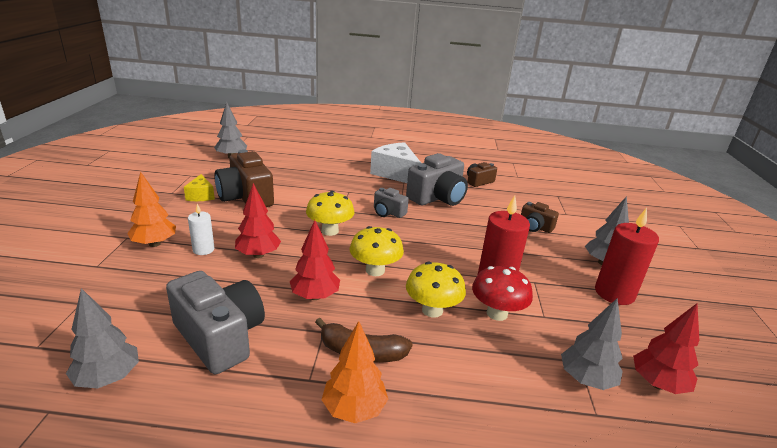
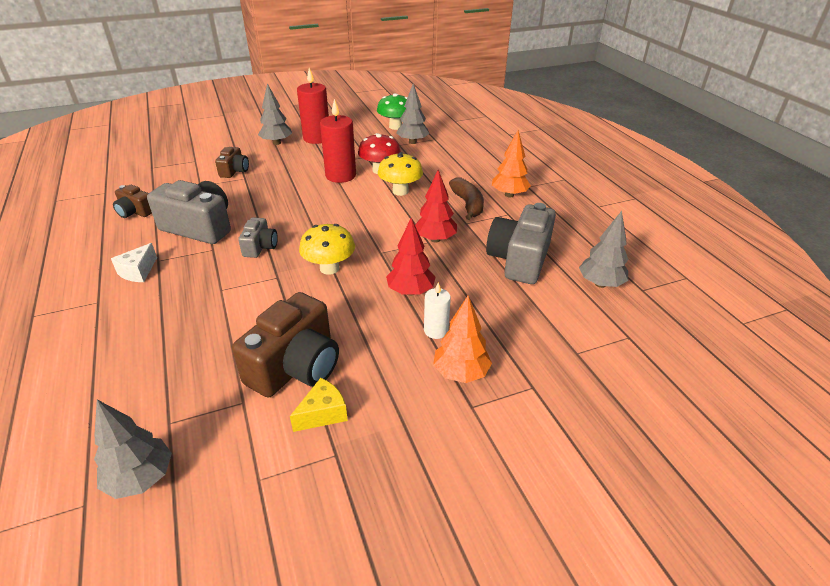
camera: 115 degrees left, 10 degrees up
yellow mushroom [350,226,404,276] -> none
white cheese [370,142,421,183] -> white cheese [111,243,157,282], size x0.53
red tree [633,303,699,394] -> green mushroom [377,93,408,130]

